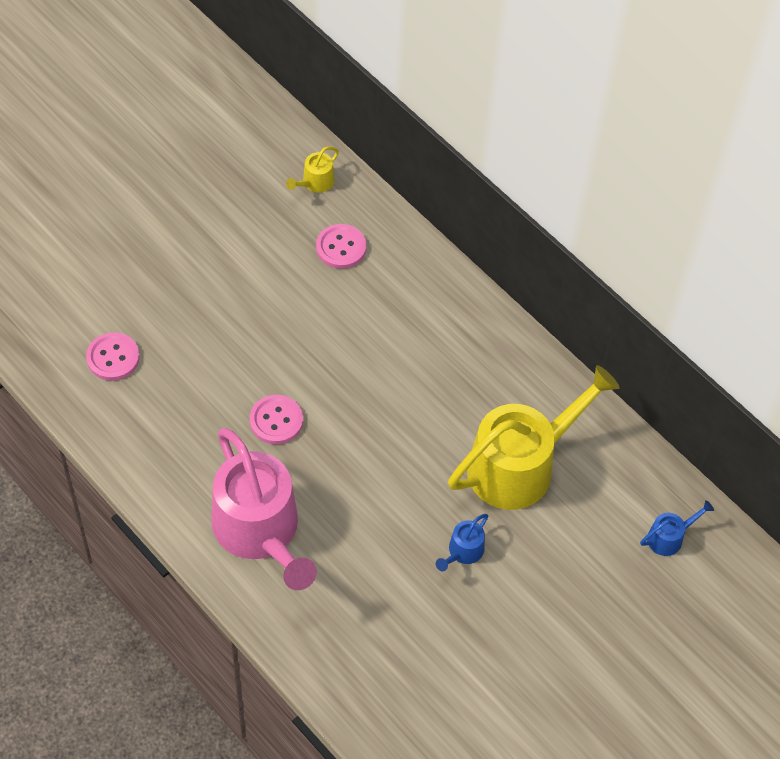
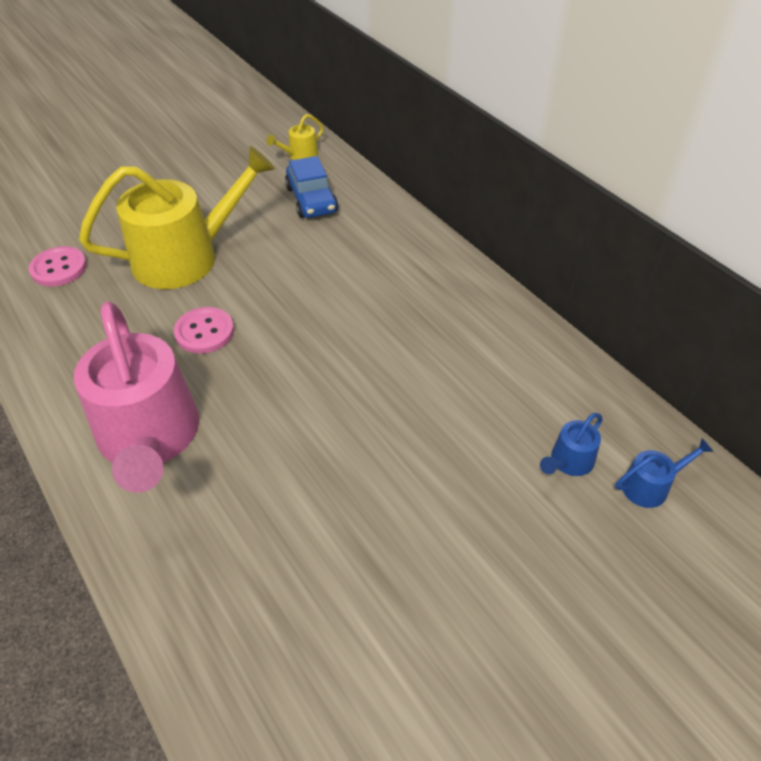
camera: 10 degrees right, 10 degrees down
pink button [316,224,366,269] -> blue car [285,156,338,218]
blue watering can [436,514,488,571] -> blue watering can moved to [540,413,603,476]
yellow watering can [448,365,620,510] -> yellow watering can moved to [79,146,275,289]

